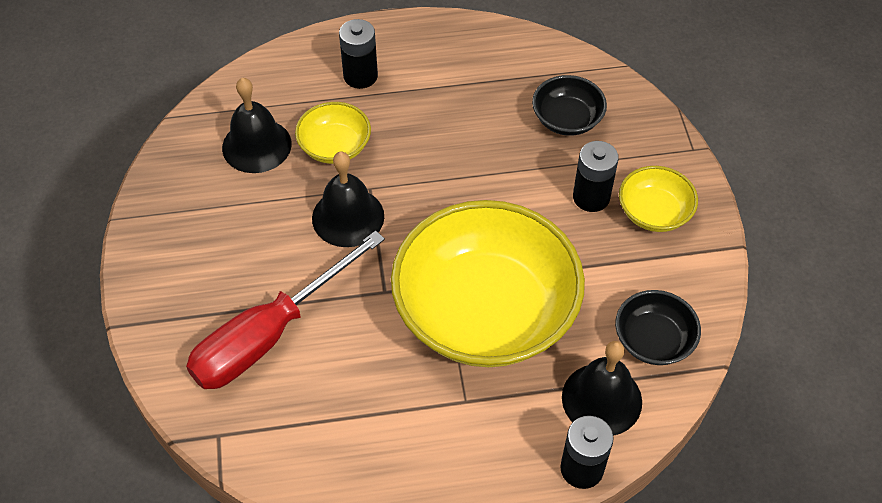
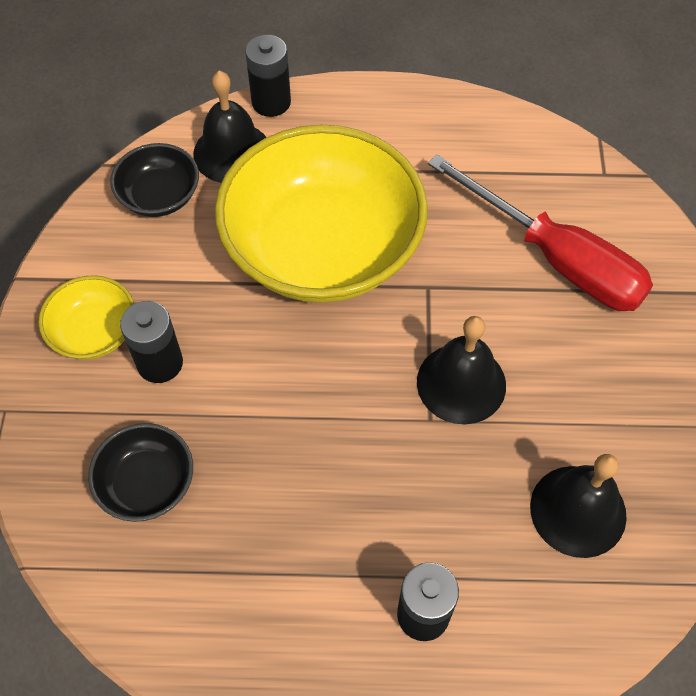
camera: 170 degrees left, 5 degrees up
red screwdriver [186,231,385,389] -> red screwdriver turned 75 degrees clockwise [428,154,653,311]
yellow bowl [295,102,371,164] -> none

